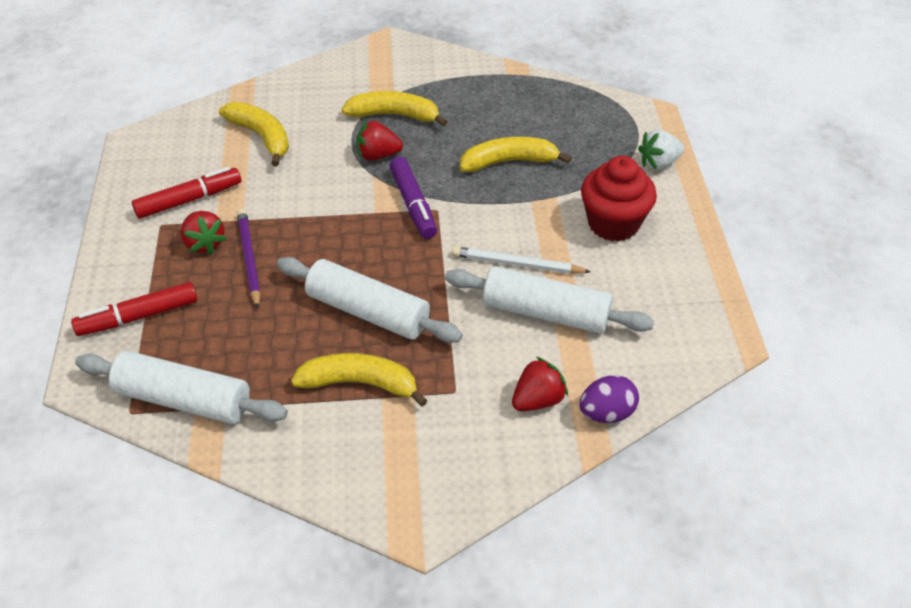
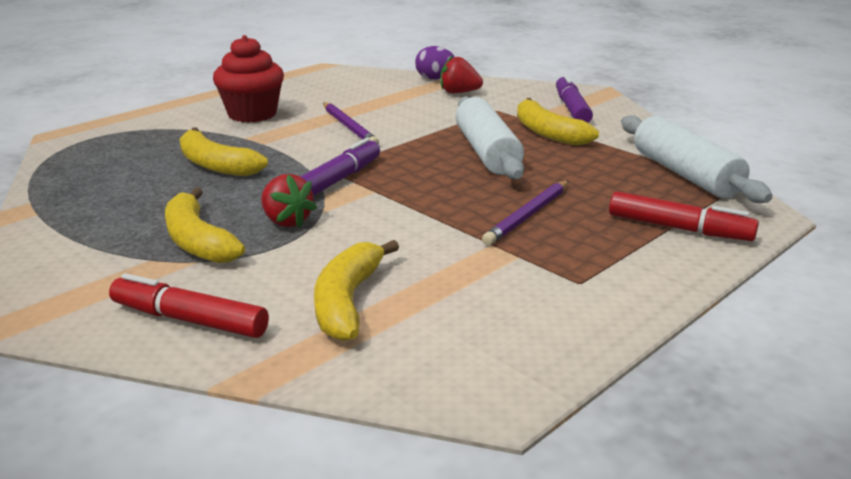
camera: 130 degrees left, 20 degrees down
red marker [132,167,241,219] -> red marker moved to [109,273,269,338]
red strawberry [181,211,227,255] -> none
white rolling pin [445,266,654,334] -> none
white pencil [452,246,591,274] -> purple pencil [323,102,379,145]
white strawberry [638,130,684,170] -> none
none -> purple marker [556,74,593,123]

